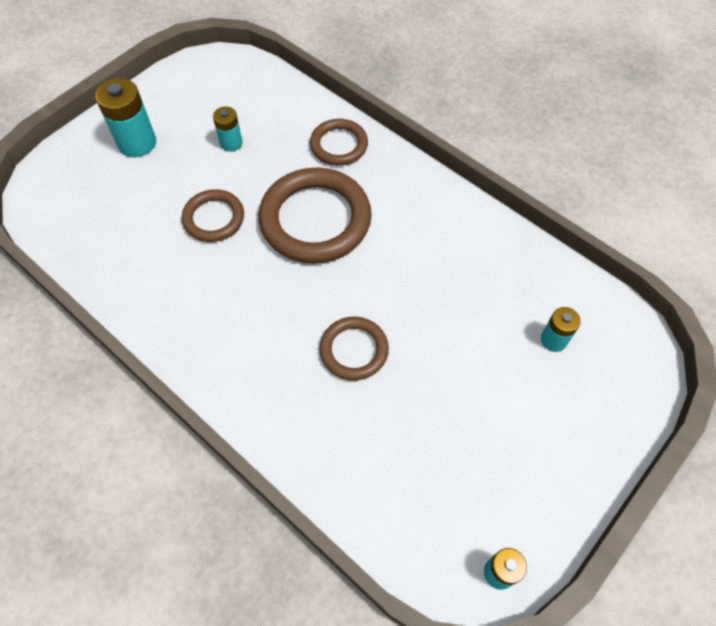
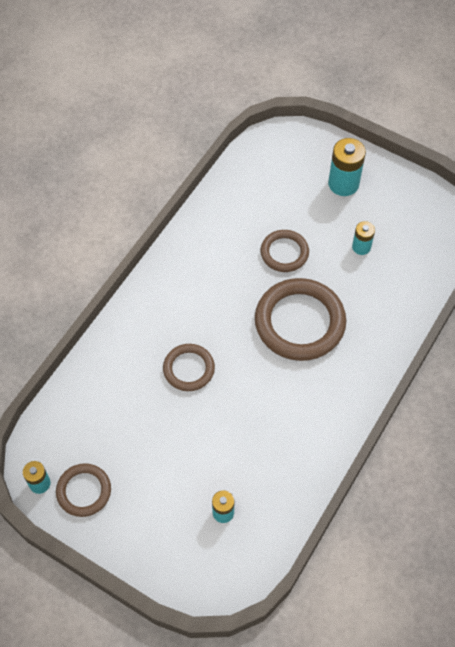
camera: 80 degrees right, 0 degrees up
brown ring [310,119,368,166] -> brown ring moved to [56,463,111,517]

